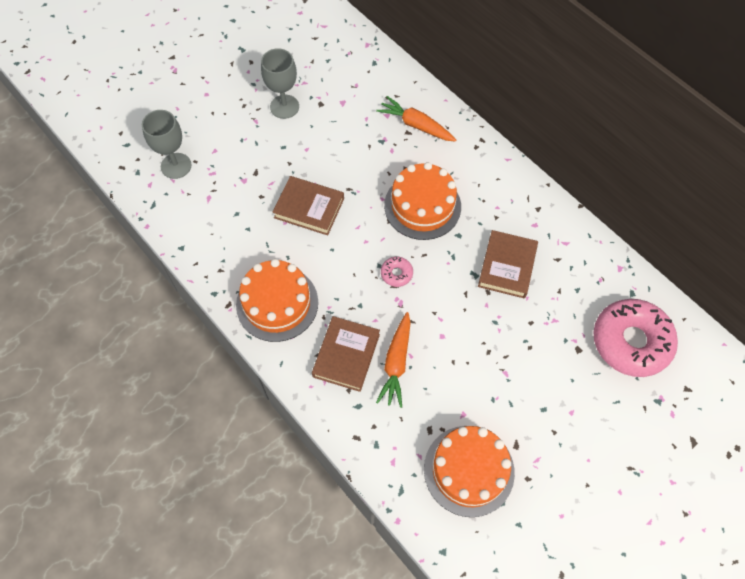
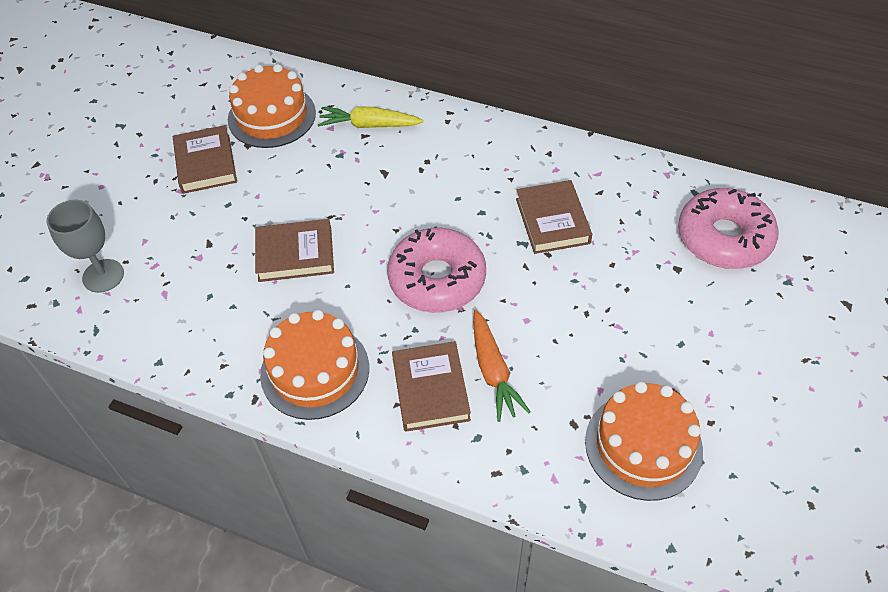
camera: 25 degrees left, 10 degrees down
grey goblet [261,48,299,119] -> brown book [173,125,237,194]
orange carrot [376,96,456,142] -> yellow carrot [318,106,424,128]
pink donut [381,256,413,287] -> pink donut [387,228,486,313], size x2.38
orange cake [384,162,461,240] -> orange cake moved to [228,64,316,148]

